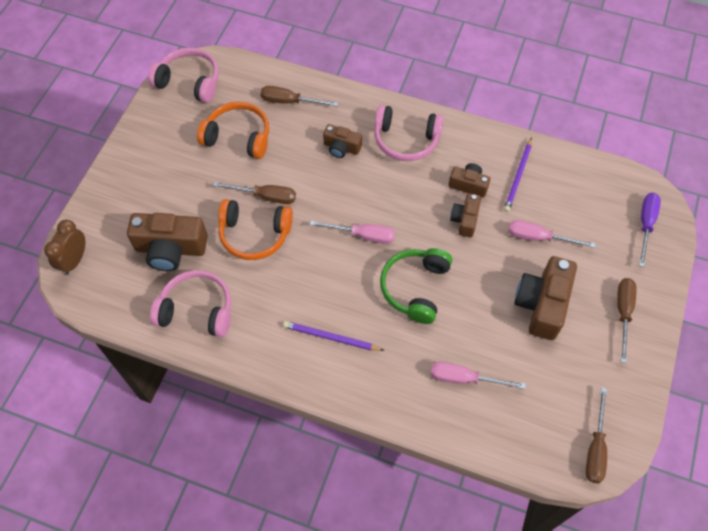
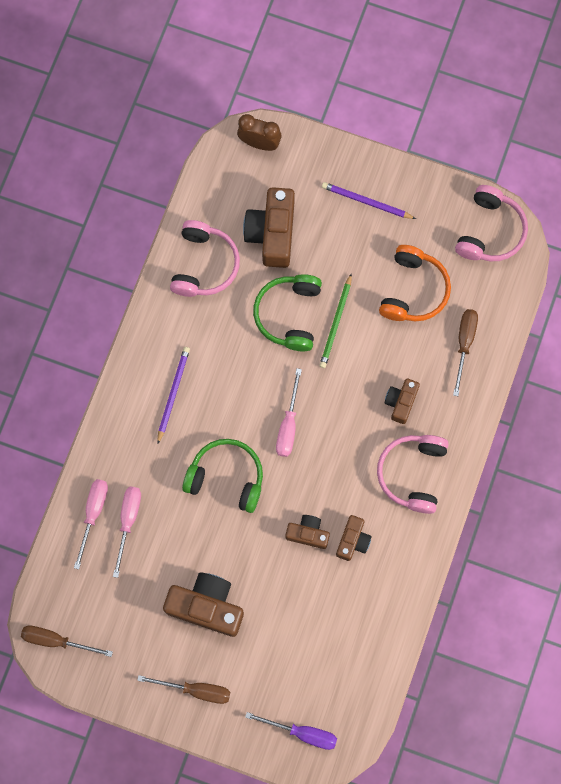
camera: 90 degrees right, 15 degrees up
brown screwdriver [213,182,296,204] -> green pencil [319,273,352,368]
orange headphones [218,199,293,260] -> green headphones [253,274,322,351]
purple pencil [504,138,532,212] -> purple pencil moved to [322,182,416,219]
pink screwdriver [508,220,596,248] -> pink screwdriver moved to [74,479,108,569]

